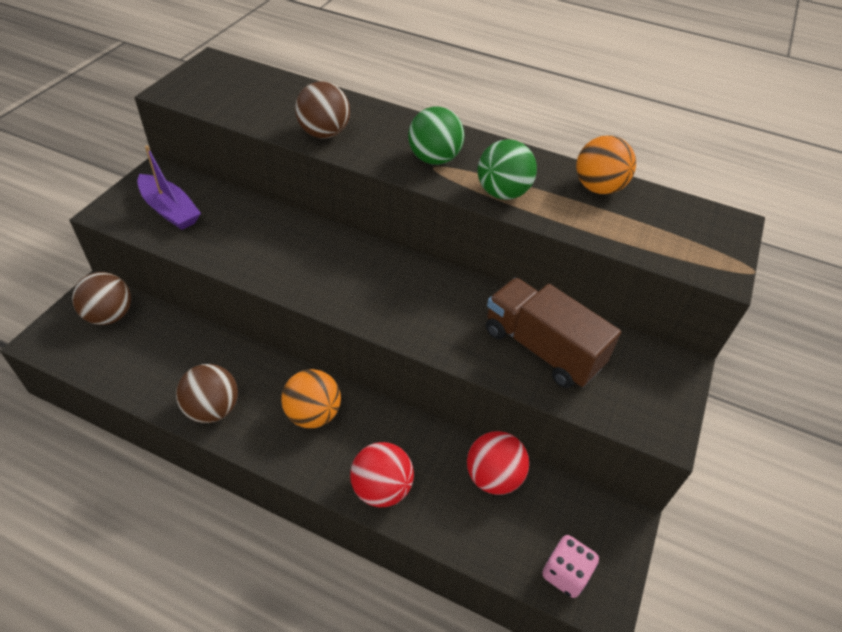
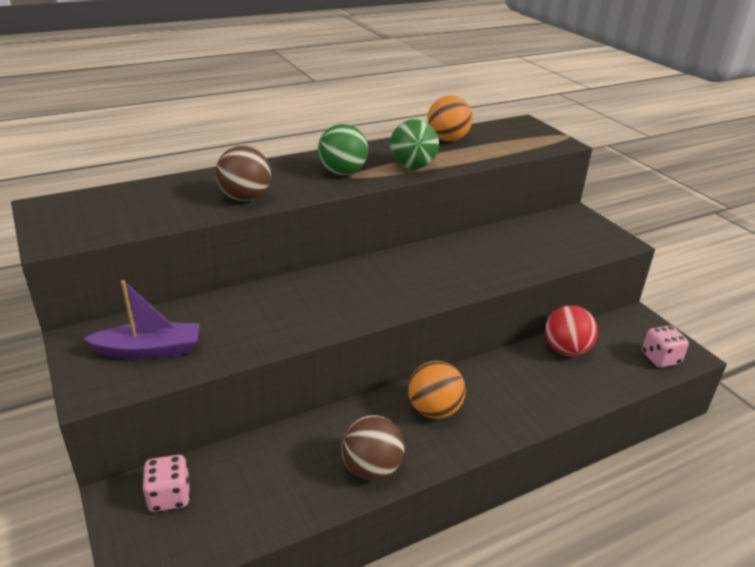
camera: 50 degrees left, 15 degrees down
brown ball [72,272,131,325] -> pink dice [143,455,190,512]
red ball [350,442,414,507] -> none
brown truck [486,278,621,388] -> none

